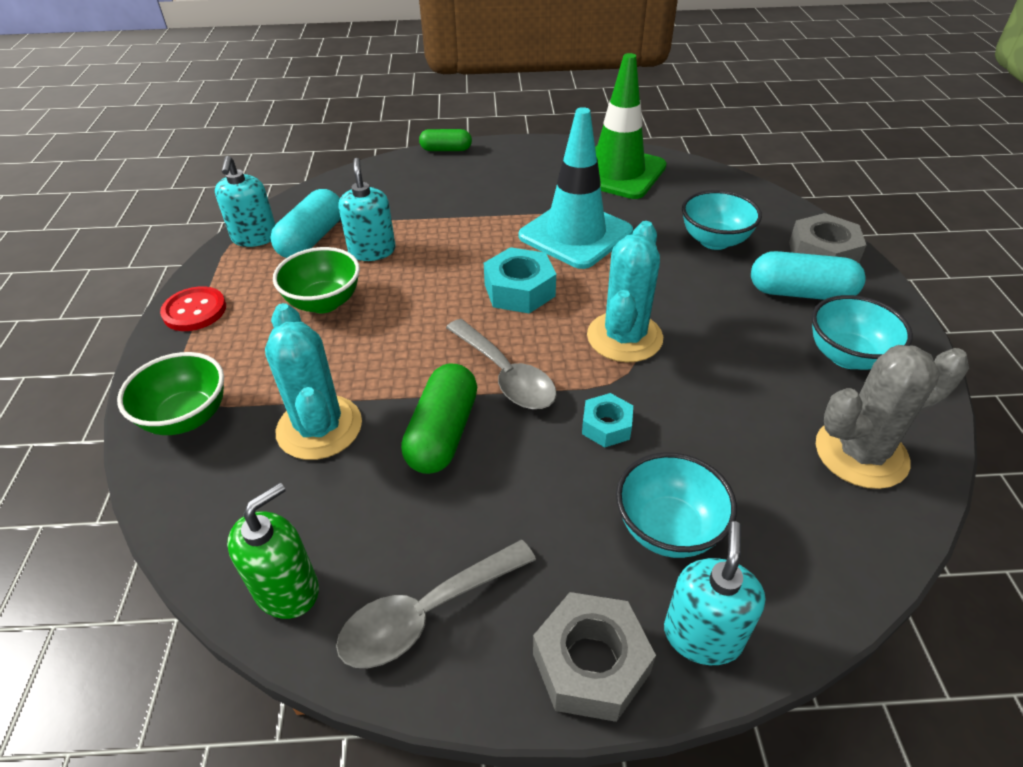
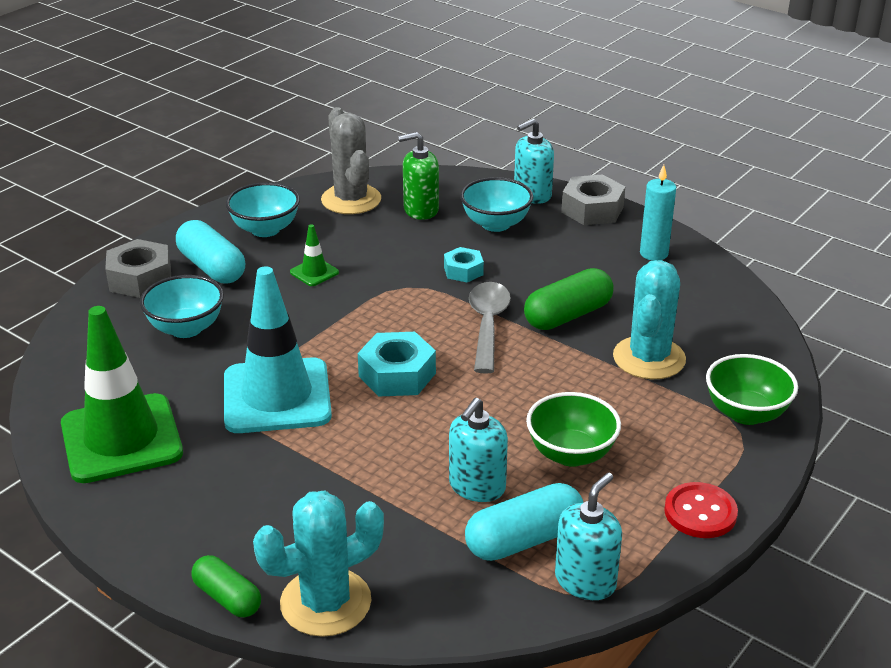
camera: 140 degrees left, 10 degrees down
green soap dispenser [227,482,319,619] -> green soap dispenser moved to [398,132,439,220]
grey spoon [336,540,536,668] -> turquoise candle [640,165,676,261]
turquoise cactus [587,221,663,363] -> turquoise cactus moved to [253,491,384,637]
grey cactus [816,345,969,489] -> grey cactus turned 45 degrees clockwise [321,107,381,214]
none -> green traffic cone [290,224,339,286]

